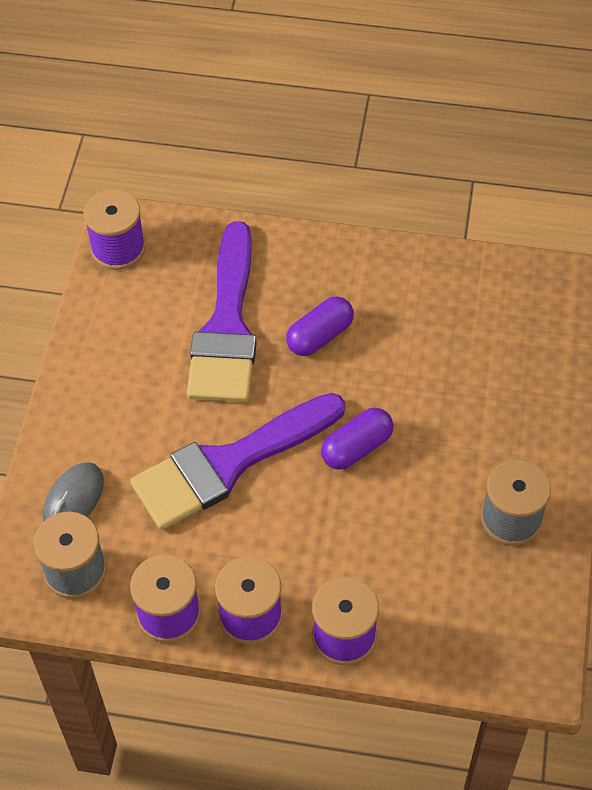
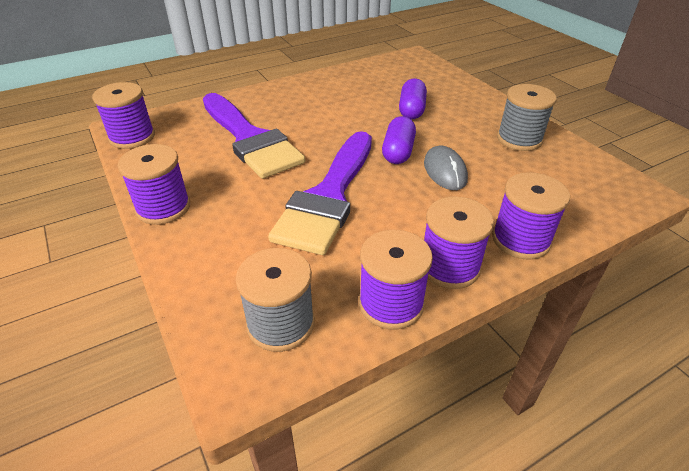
camera: 40 degrees left, 15 degrees down
grey mouse [43,462,104,522] -> grey mouse moved to [424,146,468,190]
purple capsule [286,297,354,356] -> purple capsule moved to [399,78,427,119]
none -> purple spool [118,144,190,225]

